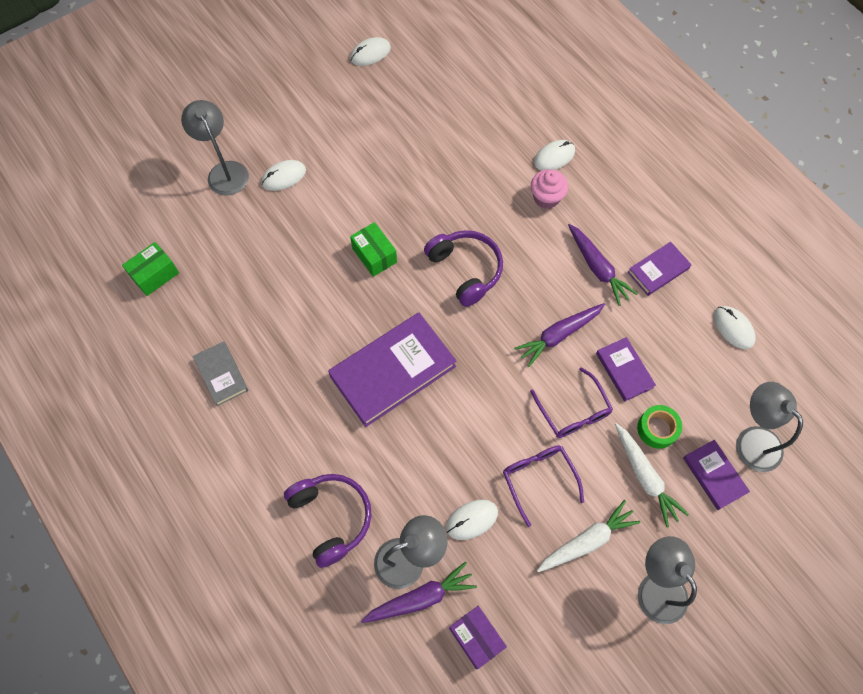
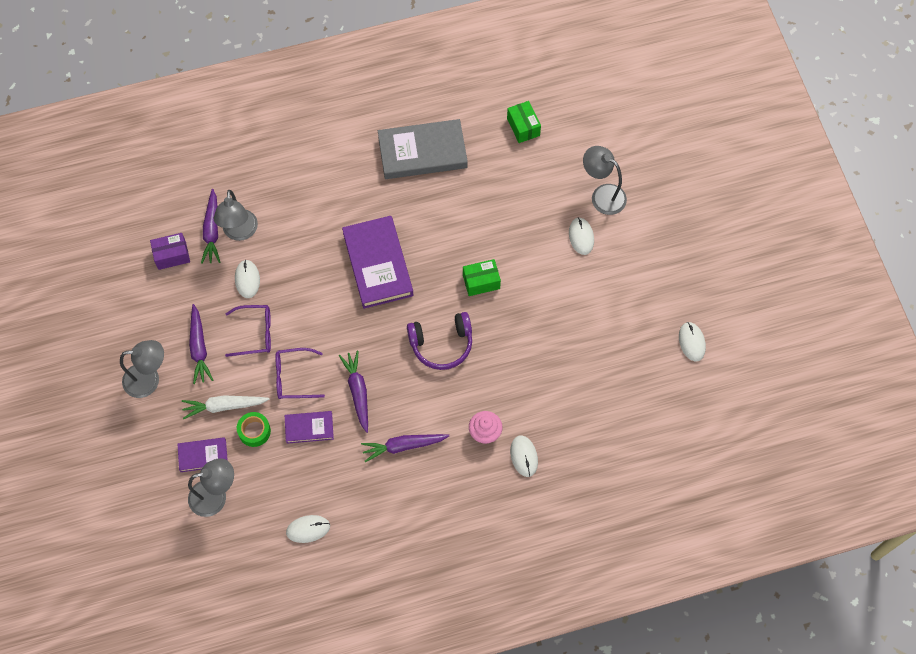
camera: 110 degrees right, 0 degrees up
grey lamp [181,100,249,196] -> grey lamp turned 135 degrees counterclockwise [583,146,627,215]
grey book [193,341,248,406] -> grey book [378,119,468,179], size x1.92
purple headphones [284,474,372,568] -> none
white carrot [537,500,640,572] -> purple carrot [189,304,213,384]
purple book [628,242,692,296] -> none

